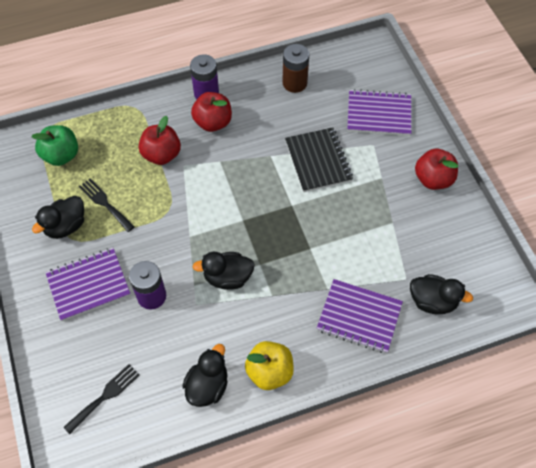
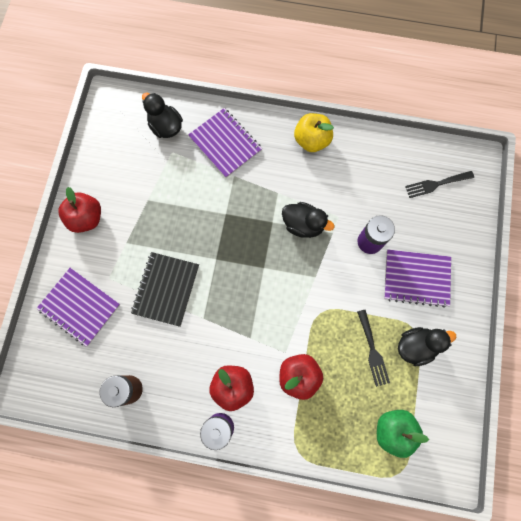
camera: 150 degrees left, 15 degrees up
black duck [182,344,228,407] -> none

